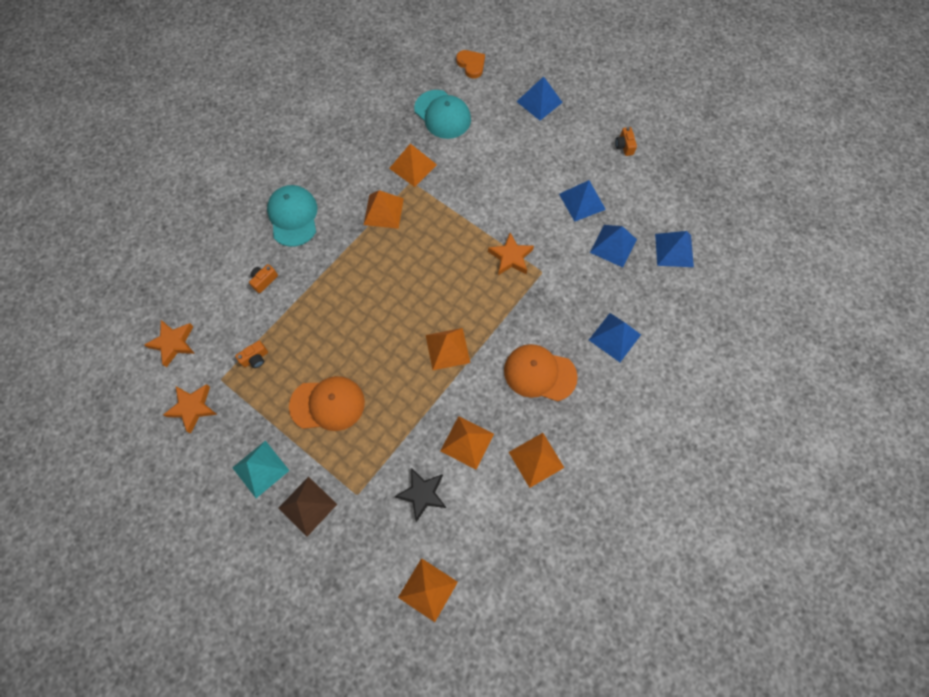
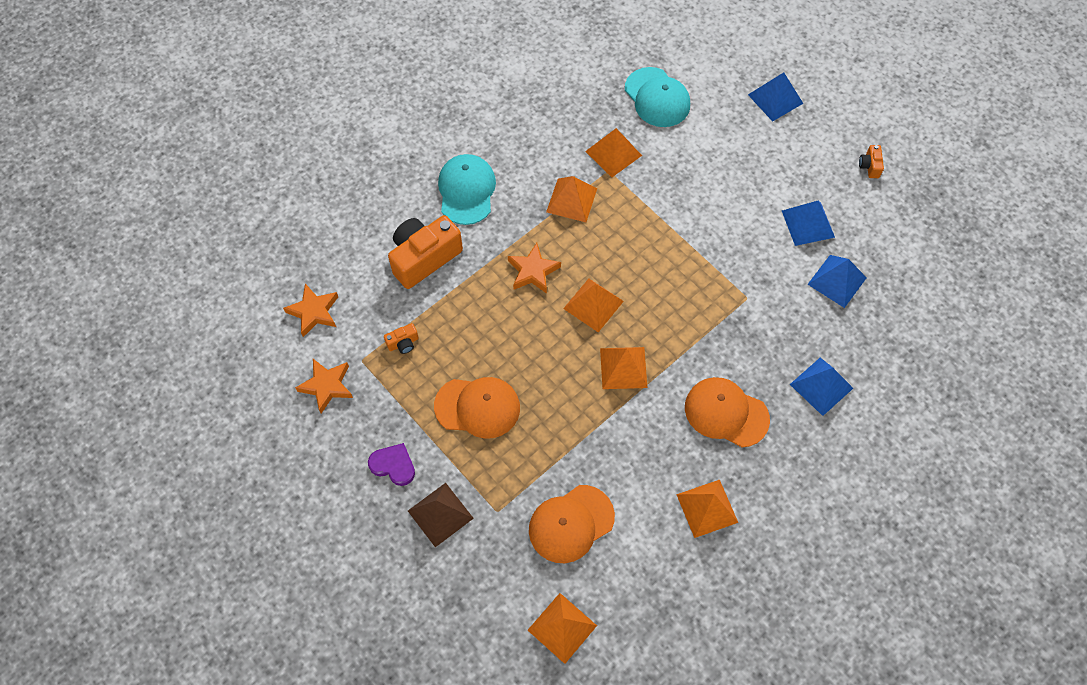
camera: 10 degrees right, 5 degrees down
turquoise pyramid [232,441,290,498] -> purple heart [368,443,415,486]
orange camera [249,264,278,293] -> orange camera [388,215,463,289], size x2.32
black star [394,468,446,522] -> orange cap [529,485,615,563]
orange pyramid [440,416,494,469] -> orange pyramid moved to [563,278,624,332]
orange heart [456,50,485,78] -> none
orange star [488,233,534,275] -> orange star moved to [508,243,561,294]
blue pyramid [655,231,694,267] -> none

